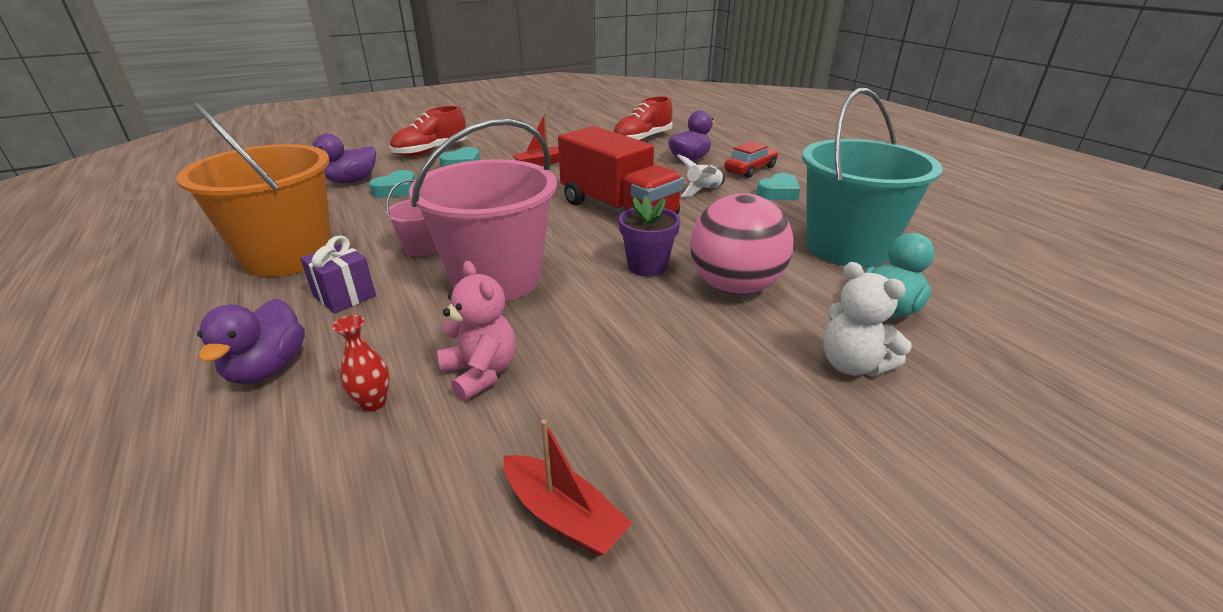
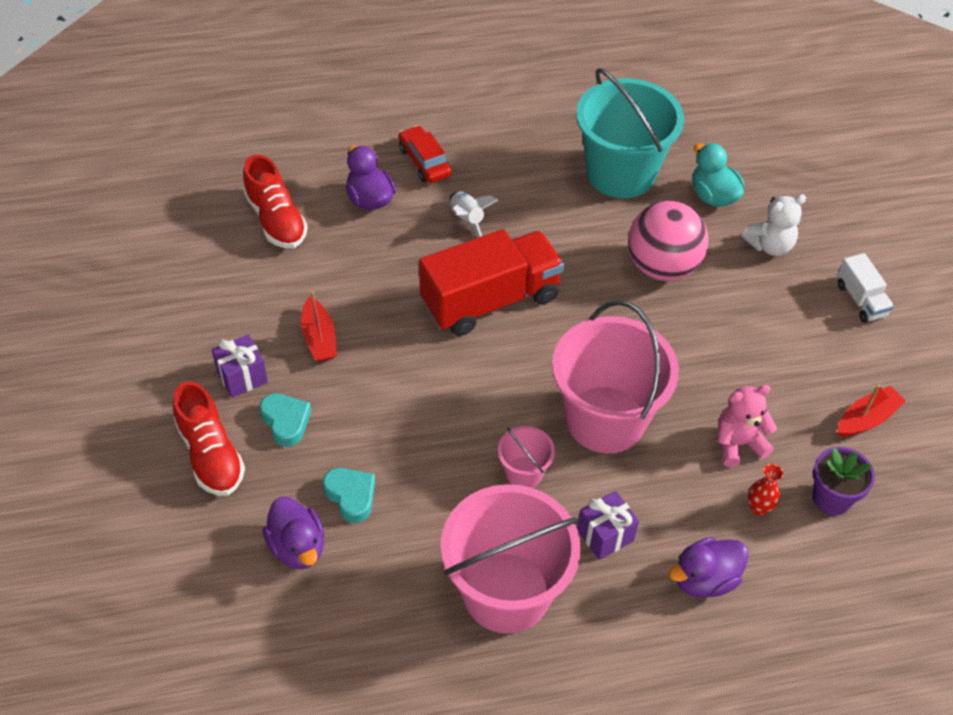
camera: 75 degrees left, 20 degrees up
orange bucket [176,102,331,277] -> pink bucket [441,484,581,634]
purple duck [197,298,305,384] -> purple duck turned 135 degrees clockwise [669,537,749,598]
purple flower pot [619,196,680,277] -> purple flower pot moved to [813,447,875,516]
turquoise heart [756,173,800,200] -> none
none -> purple gift [212,334,268,398]
none -> white truck [838,253,894,323]

